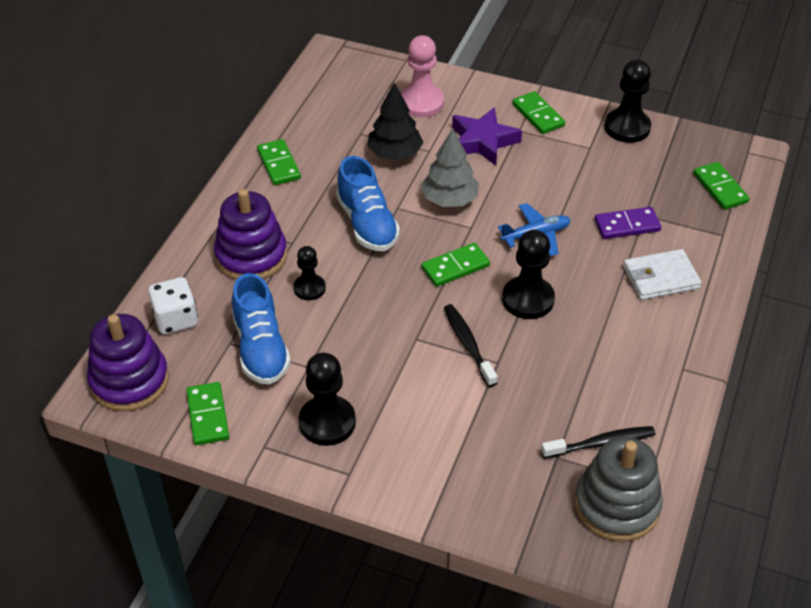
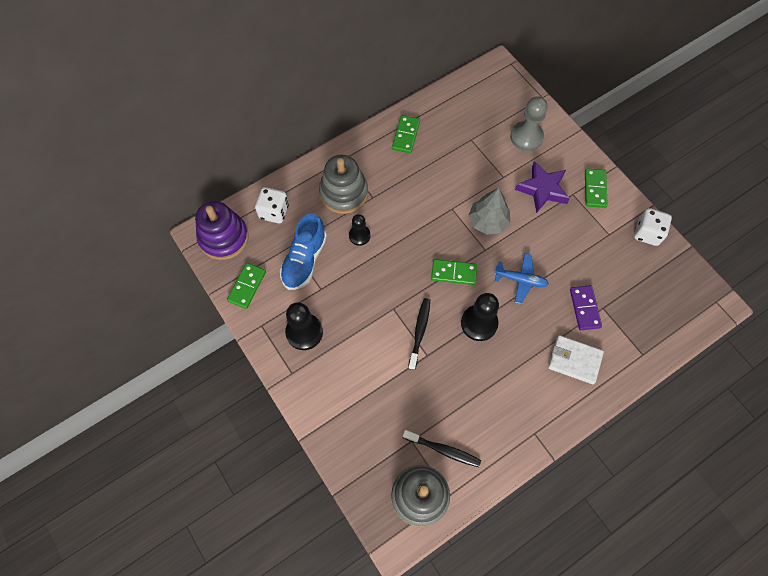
camera: 35 degrees right, 20 degrees up
purple stacking toy [214,189,287,280] -> grey stacking toy [319,155,368,214]
blue shoe [336,156,400,251] -> none
black tree [367,82,424,160] -> none
pink pawn [401,35,444,117] -> grey pawn [510,96,548,151]
purple domino [595,207,661,239] -> purple domino turned 60 degrees clockwise [570,285,602,330]
black pawn [605,60,651,143] -> white dice [634,208,672,246]
green domino [693,162,750,210] -> none

